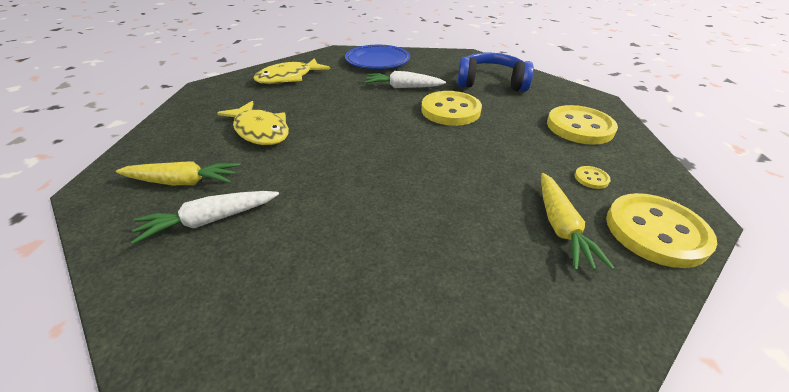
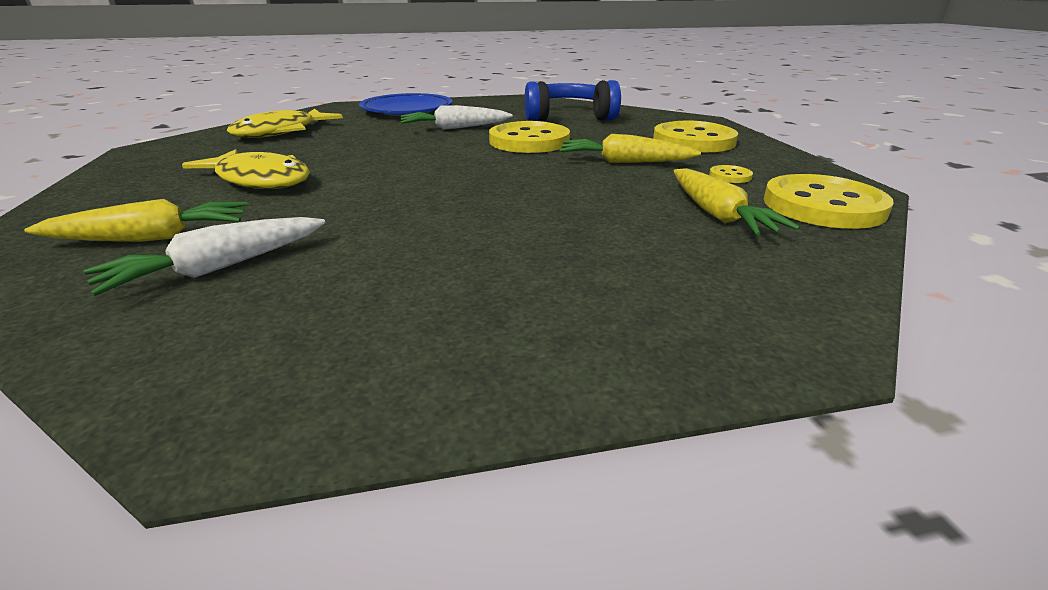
camera: 15 degrees left, 10 degrees down
none -> yellow carrot [560,134,701,163]

